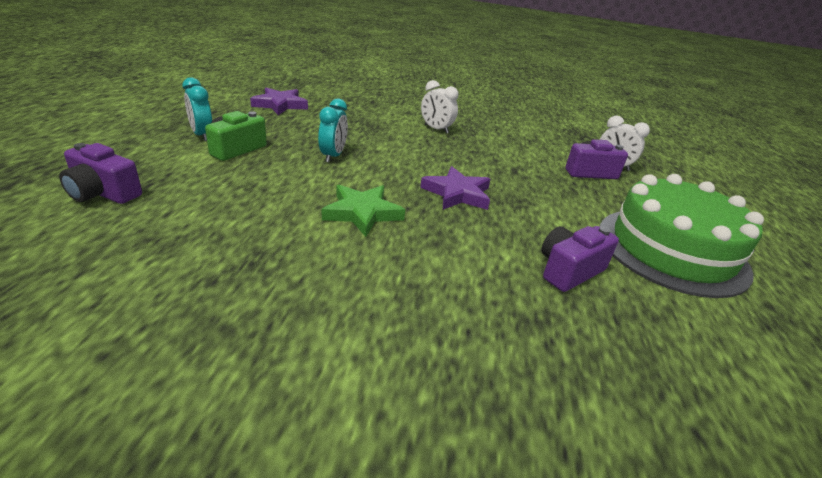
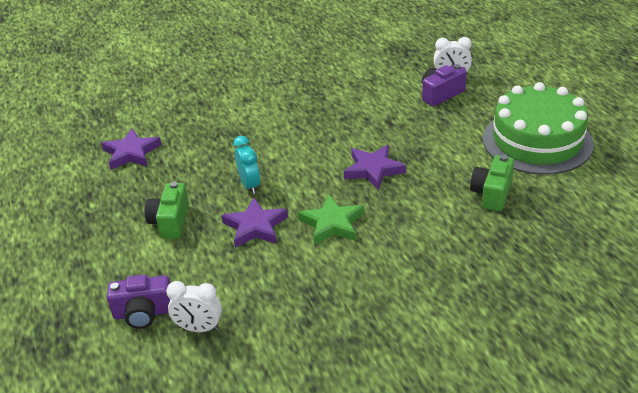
camera: 25 degrees left, 5 degrees up
turquoise clock [182,77,213,141] -> none
white clock [421,80,459,134] -> white clock moved to [166,281,222,332]
purple camera [541,226,619,292] -> green camera [470,155,514,211]
none -> purple star [221,198,288,248]

